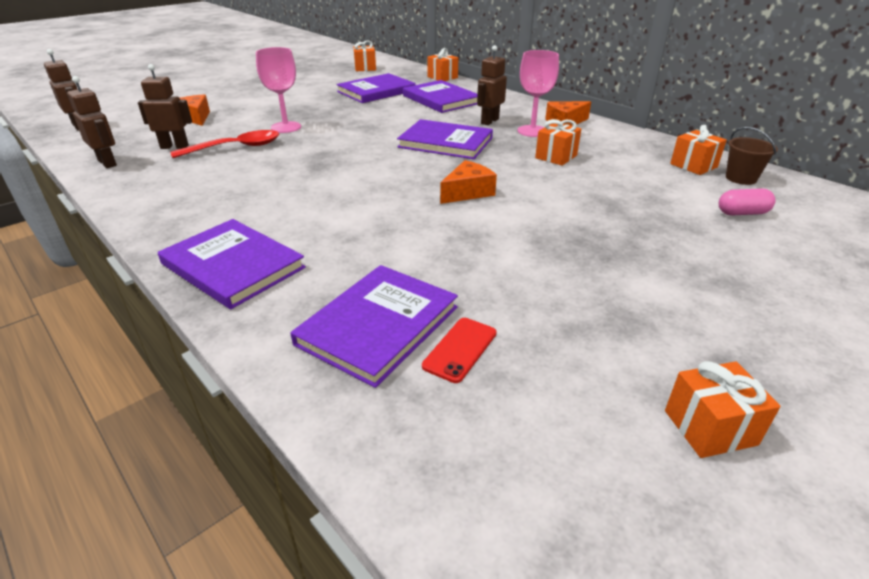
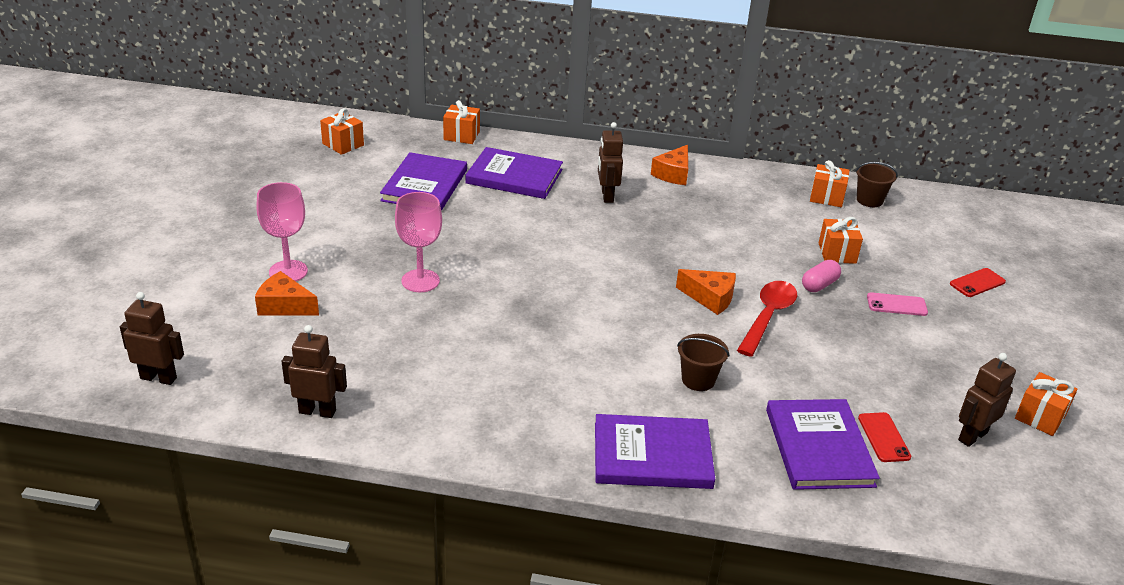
camera: 40 degrees left, 0 degrees up
brown robot [138,64,192,149] -> brown robot moved to [958,353,1016,447]
red spoon [171,130,279,158] -> red spoon moved to [737,281,797,357]
purple book [397,119,493,159] -> none
orange cheese [440,160,497,204] -> orange cheese turned 105 degrees clockwise [676,269,736,315]
pink goblet [517,50,559,137] -> pink goblet moved to [257,182,308,281]
orange gift [535,119,581,166] -> orange gift moved to [818,217,863,264]
pink capsule [719,188,775,215] -> pink capsule moved to [802,260,841,292]
none -> brown bucket [677,334,730,391]
none -> pink phone [867,292,928,316]
none -> red phone [950,268,1006,297]

